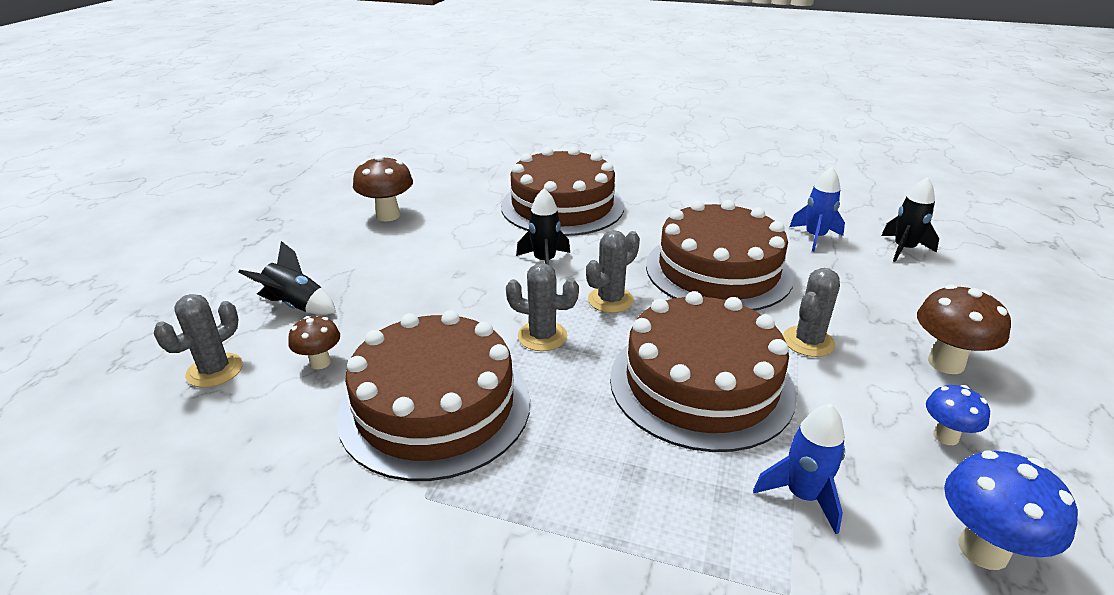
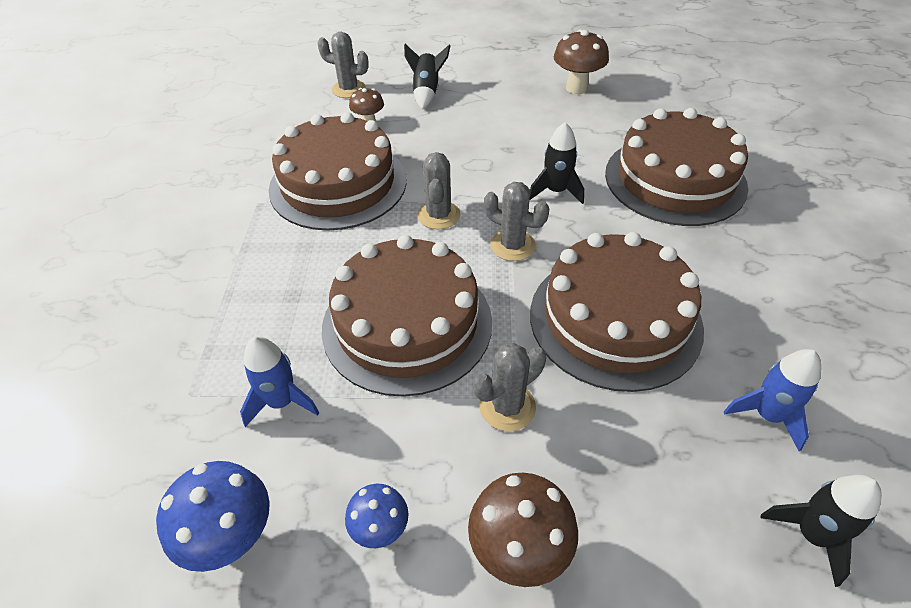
camera: 75 degrees right, 15 degrees up
grey cactus [783,268,840,357] -> grey cactus turned 60 degrees counterclockwise [474,343,546,431]

